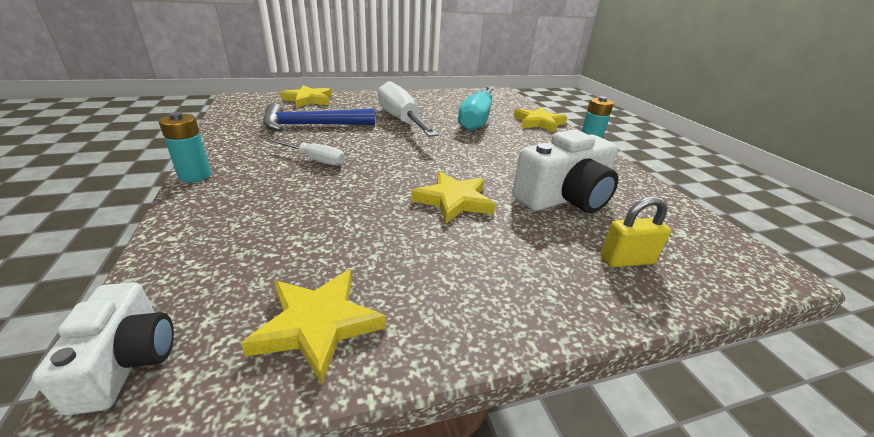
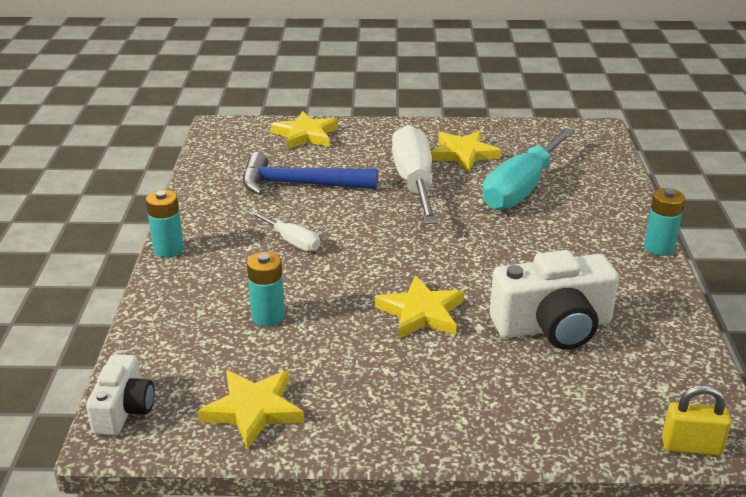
camera: 20 degrees right, 0 degrees up
yellow star [514,107,567,133] -> yellow star moved to [431,131,501,172]
yellow padlock [600,196,671,267] -> yellow padlock moved to [662,384,731,456]
none -> turquoise battery [247,252,285,326]

